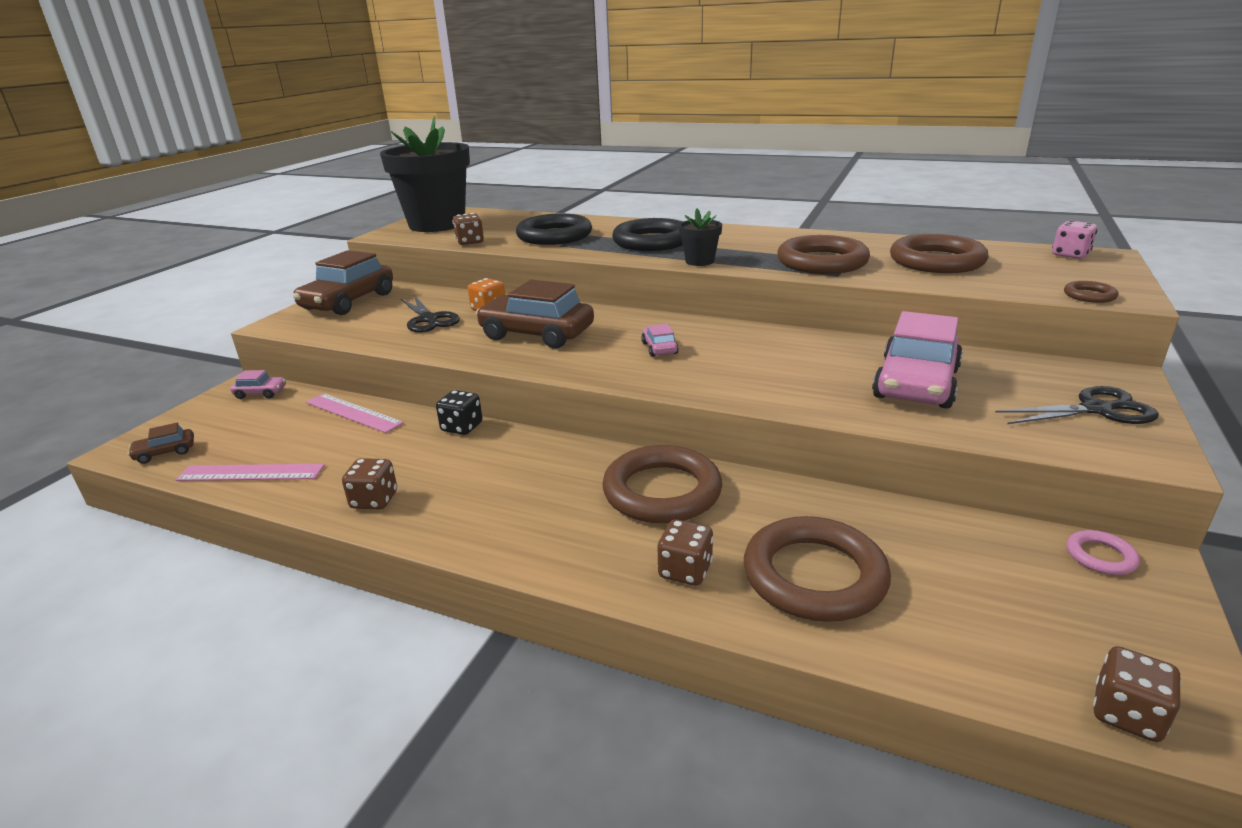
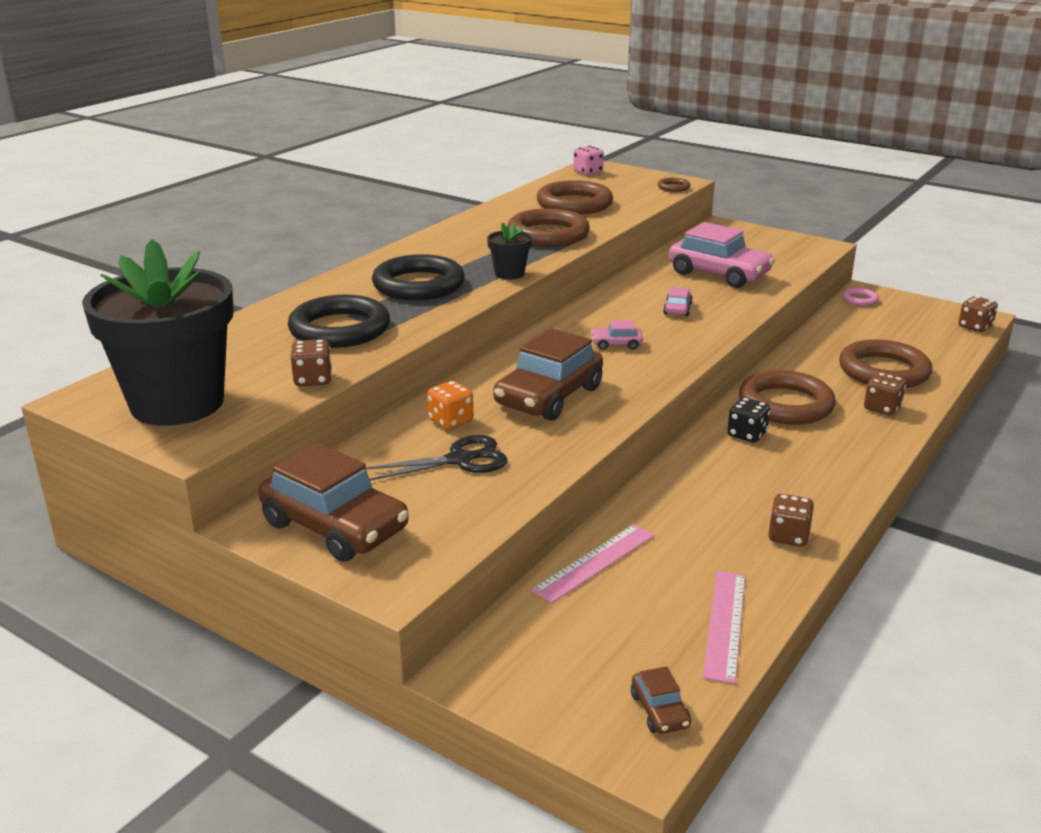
camera: 80 degrees left, 0 degrees up
pink car [230,370,286,399] -> pink car moved to [663,287,693,316]
black dice [436,390,482,435] -> black dice moved to [727,397,770,443]
black scissors [995,386,1159,424] -> none

